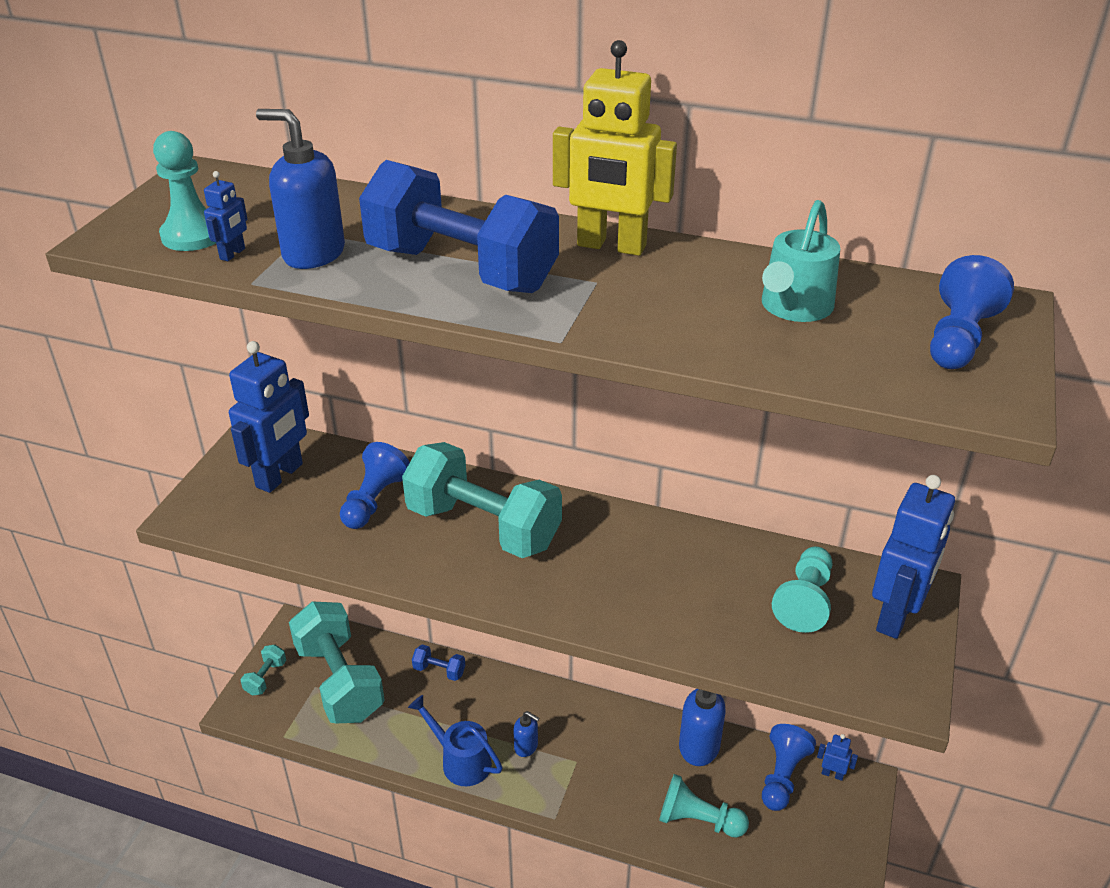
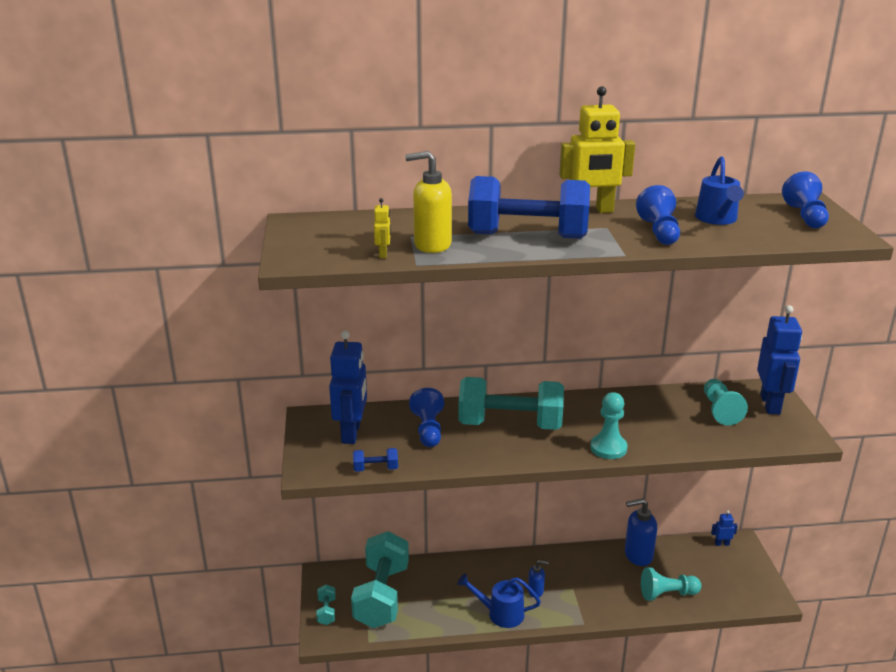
camera: 25 degrees left, 10 degrees down
turquoise pawn [153,131,216,251] -> turquoise pawn moved to [590,392,628,459]
blue robot [204,171,248,261] -> yellow robot [374,198,391,258]
blue soap dispenser [256,109,345,269] -> yellow soap dispenser [405,151,452,253]
turquoise dumbbell [289,601,385,723] -> turquoise dumbbell turned 60 degrees clockwise [351,531,409,628]
blue dumbbell [412,645,465,681] -> blue dumbbell moved to [353,448,398,472]
turquoise watering can [762,200,840,322] -> blue watering can [695,156,744,225]
blue pawn [762,724,816,811] -> blue pawn moved to [636,185,680,245]

